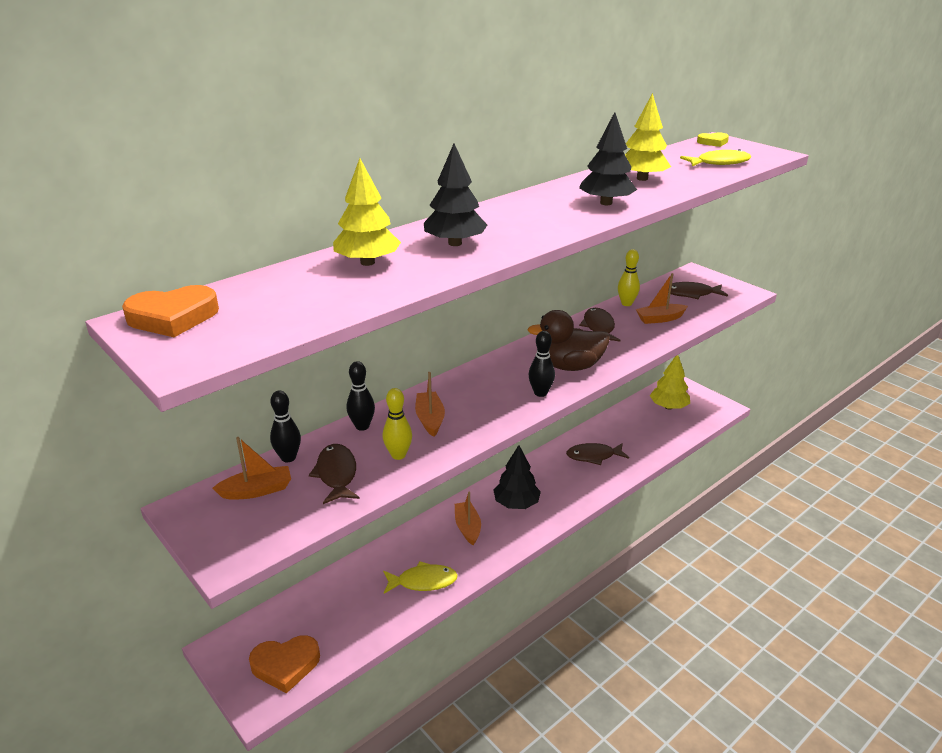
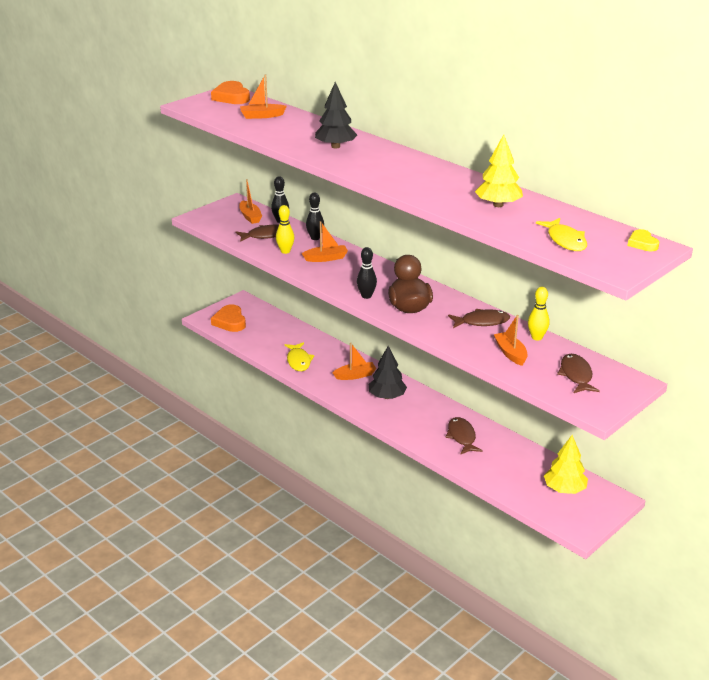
camera: 85 degrees right, 0 degrees up
yellow tree [333,158,401,266] -> none
black tree [579,112,637,205] -> none
none -> orange boat [240,74,287,119]

